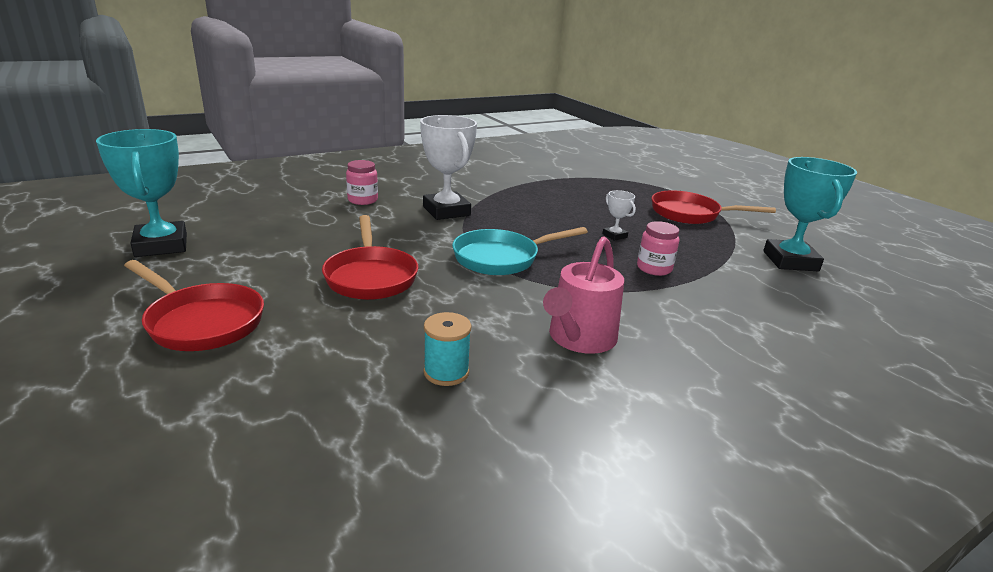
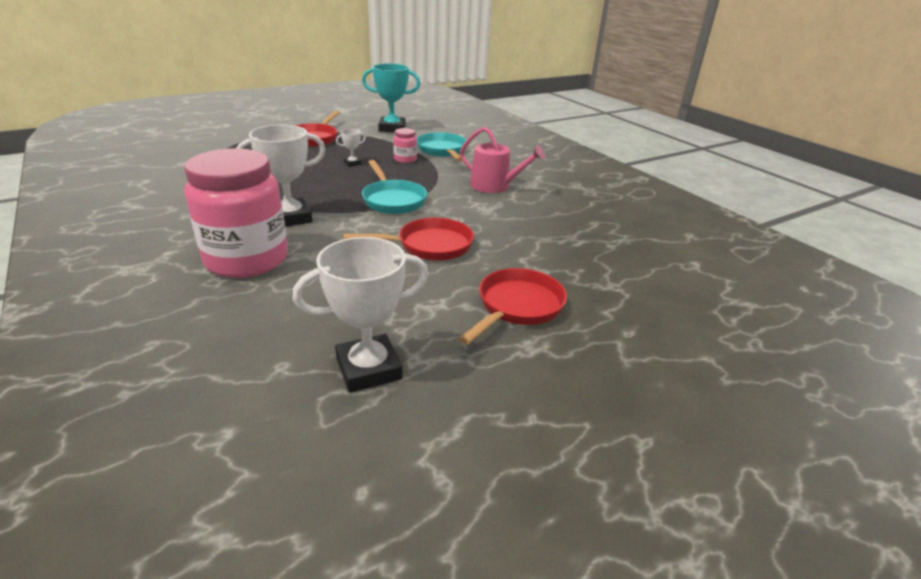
camera: 90 degrees left, 5 degrees up
turquoise trophy [96,129,187,257] -> white trophy [293,237,428,393]
pink jar [346,160,378,205] -> pink jar [184,148,288,278], size x2.40
turquoise spool [423,312,472,386] -> none
none -> turquoise pan [417,132,466,161]

